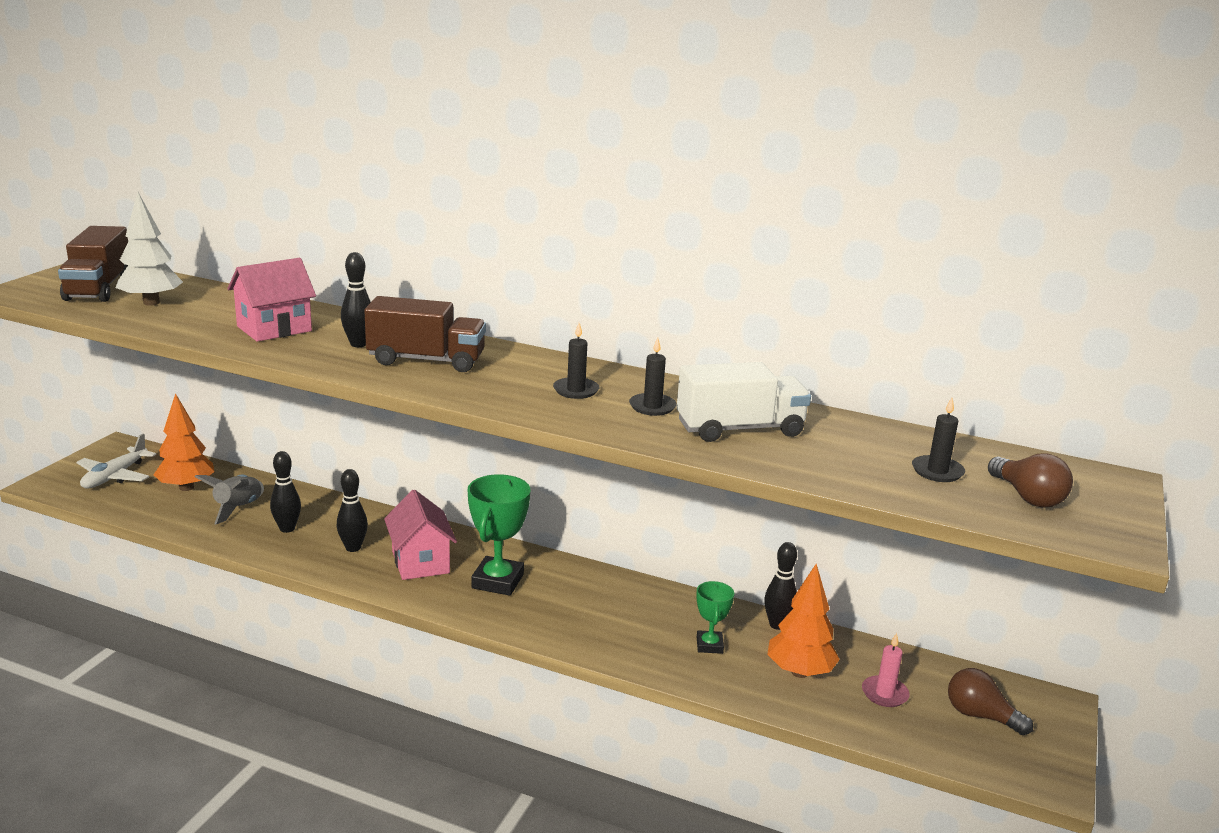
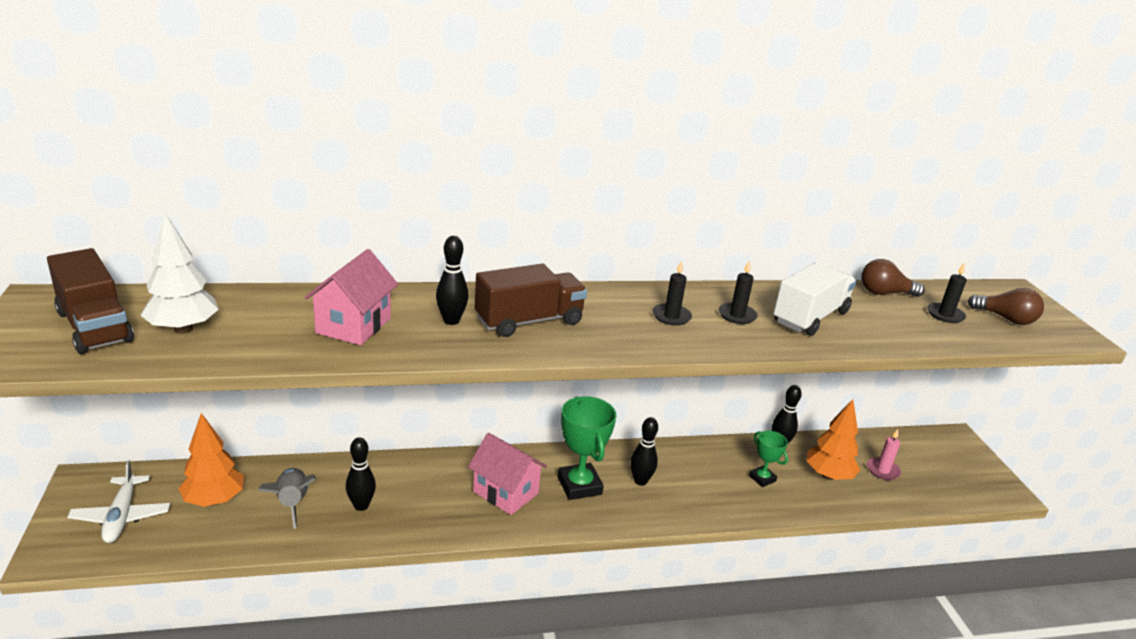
camera: 35 degrees left, 5 degrees up
black bowling pin [337,469,368,552] -> black bowling pin moved to [630,417,658,486]
brown light bulb [948,668,1033,735] -> brown light bulb moved to [861,259,925,297]

